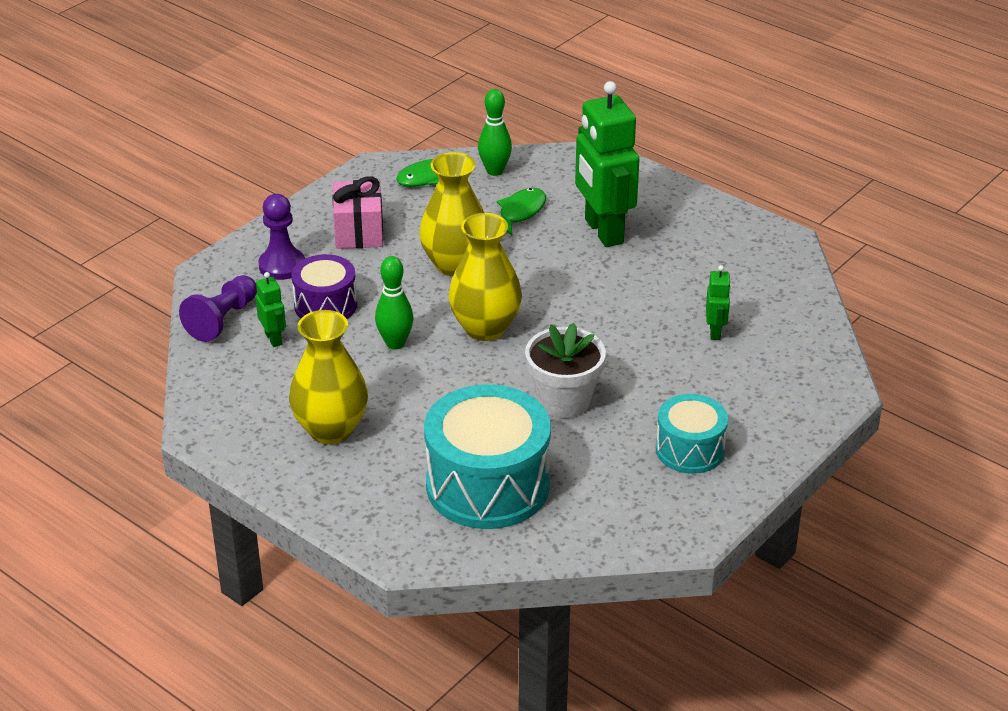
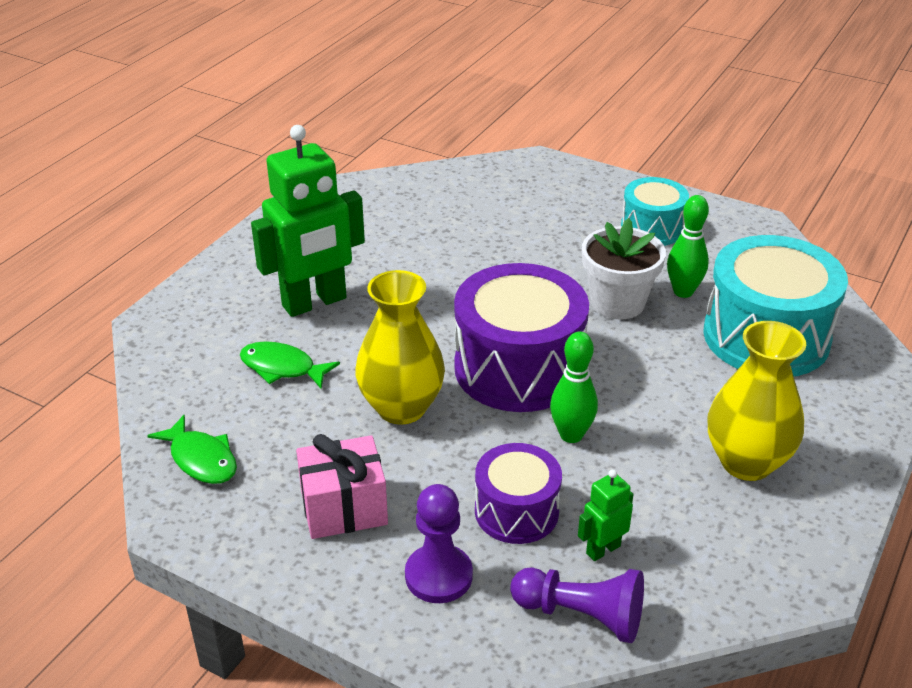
camera: 100 degrees left, 0 degrees up
yellow vase [448,213,522,341] -> purple drum [454,263,589,412]
green bowling pin [478,89,512,176] -> green bowling pin moved to [667,195,709,298]
green robot [706,265,731,340] -> none

